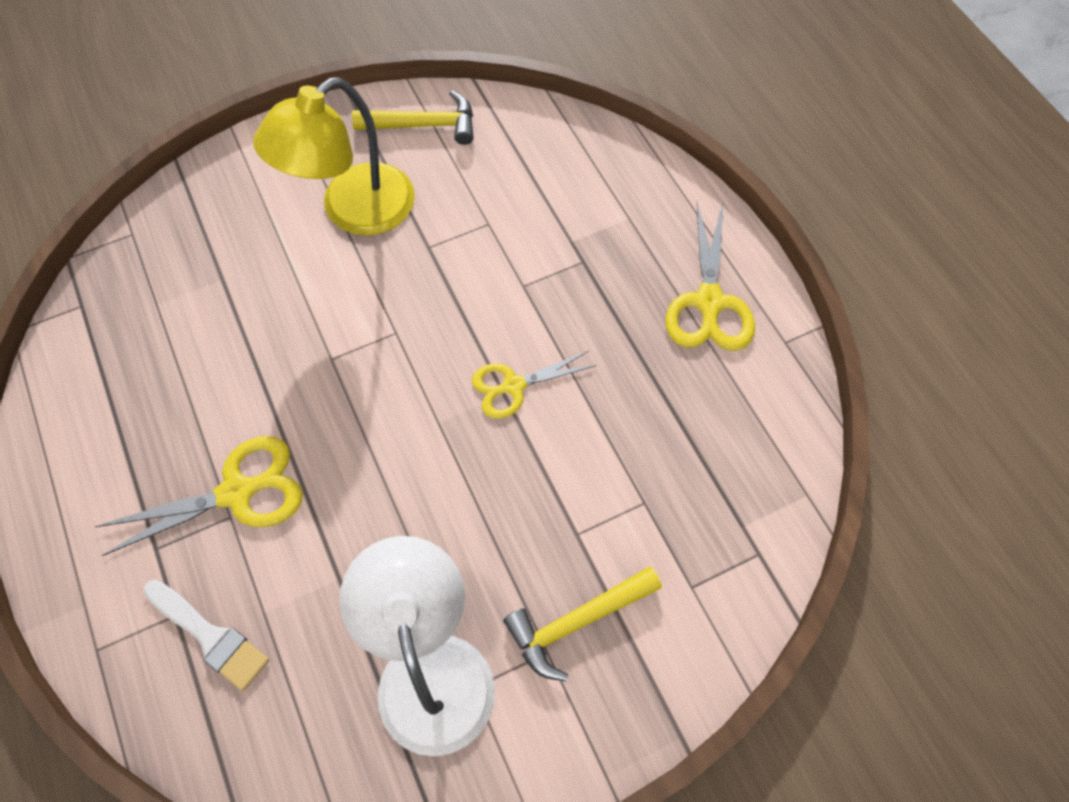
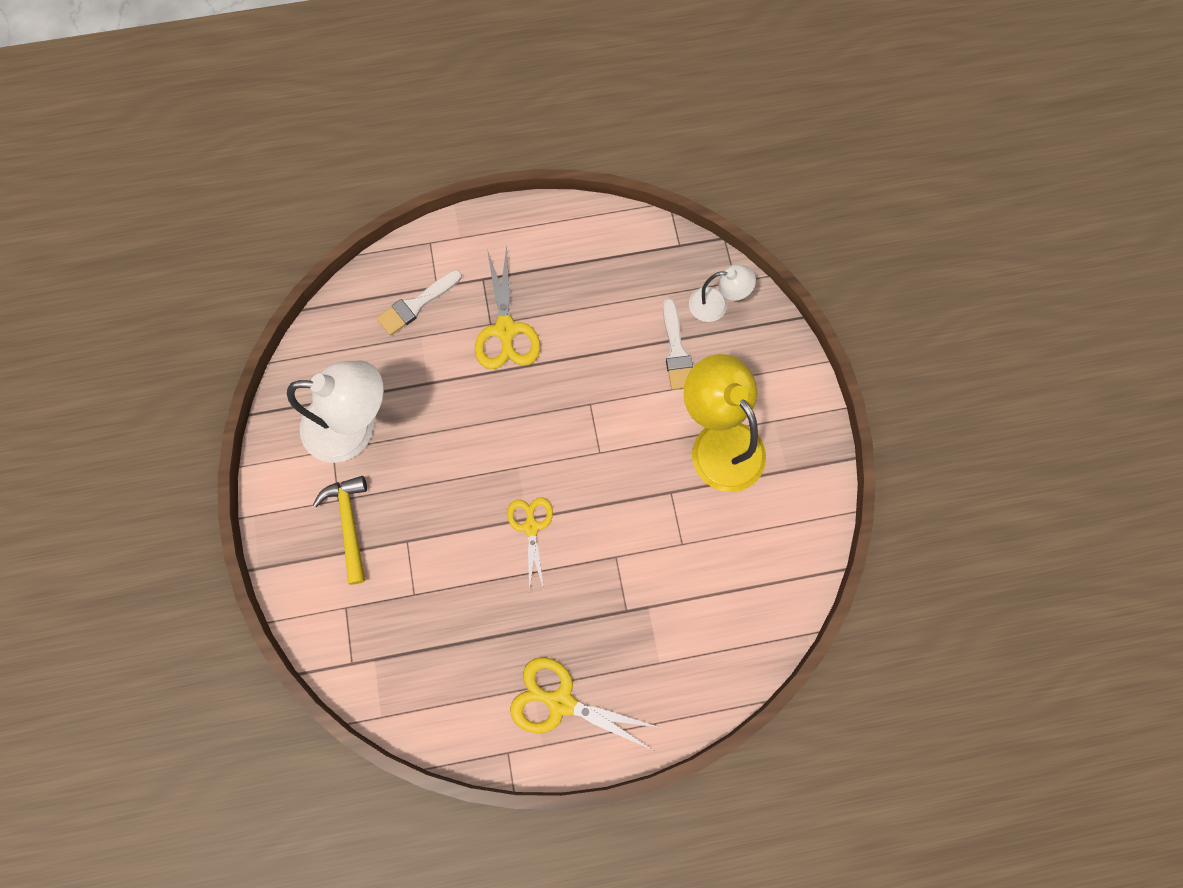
camera: 105 degrees right, 10 degrees up
yellow hammer [352,91,474,145] -> none
none -> white brush [663,298,693,390]
none -> white lamp [689,264,756,322]

